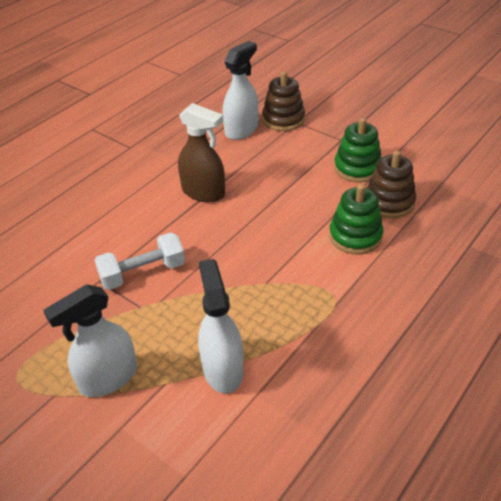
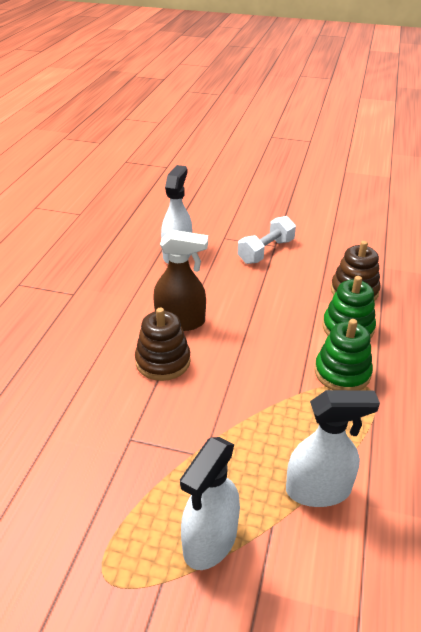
camera: 25 degrees left, 5 degrees down
white dumbbell [95,232,185,290] -> white dumbbell moved to [238,216,296,264]
white spray bottle [198,259,244,393] -> white spray bottle turned 120 degrees clockwise [286,390,380,507]
brown stacking toy [262,71,305,131] -> brown stacking toy moved to [135,307,191,381]
green stacking toy [334,118,382,182] -> green stacking toy moved to [314,319,373,390]

